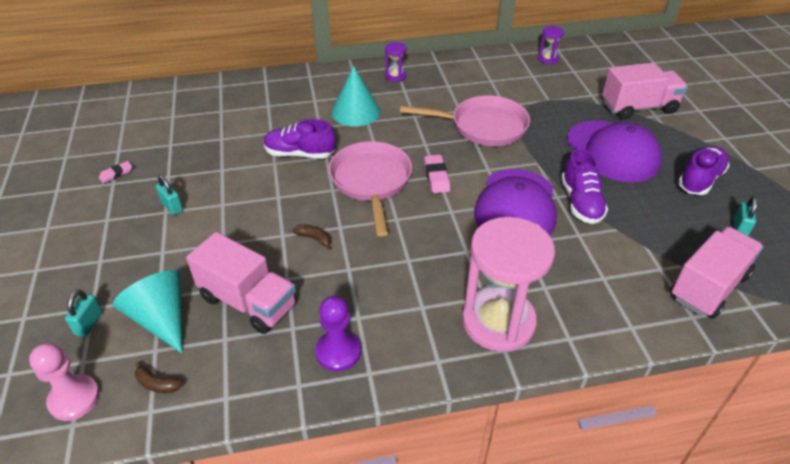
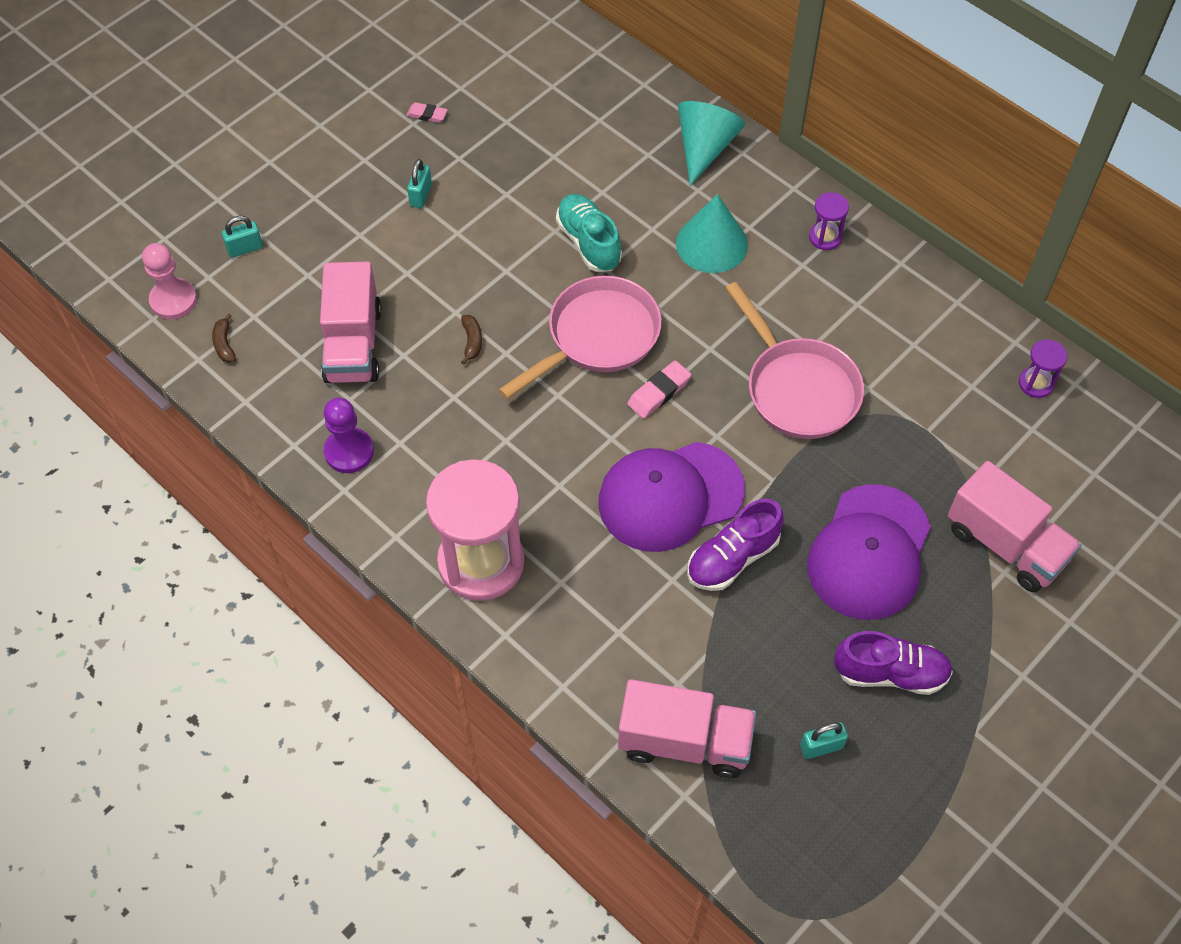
camera: 55 degrees right, 15 degrees up
turquoise cone [113,270,182,353] -> turquoise cone moved to [678,101,745,186]
purple shoe [264,119,336,159] -> turquoise shoe [556,194,622,272]

